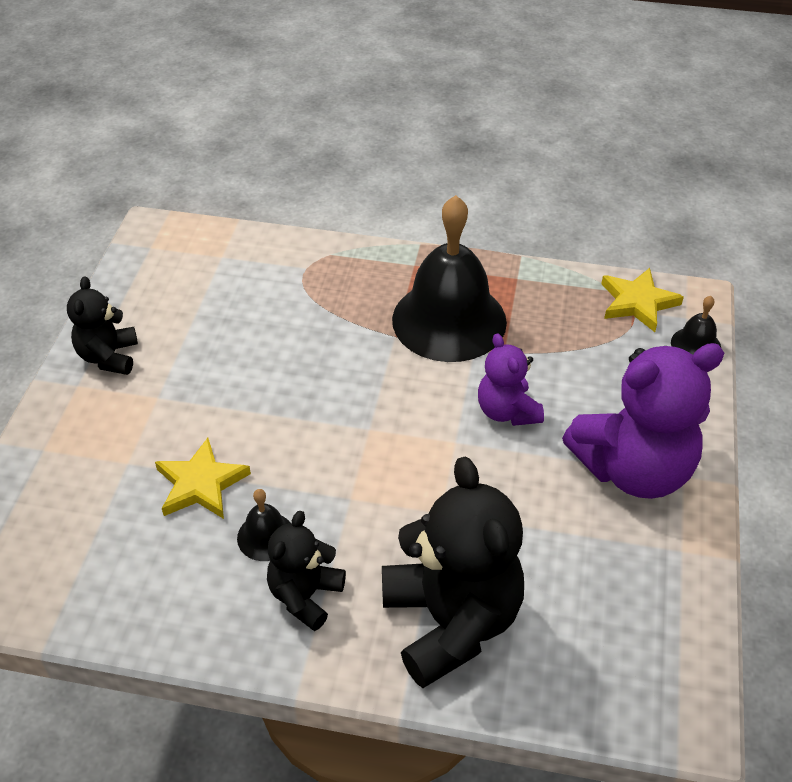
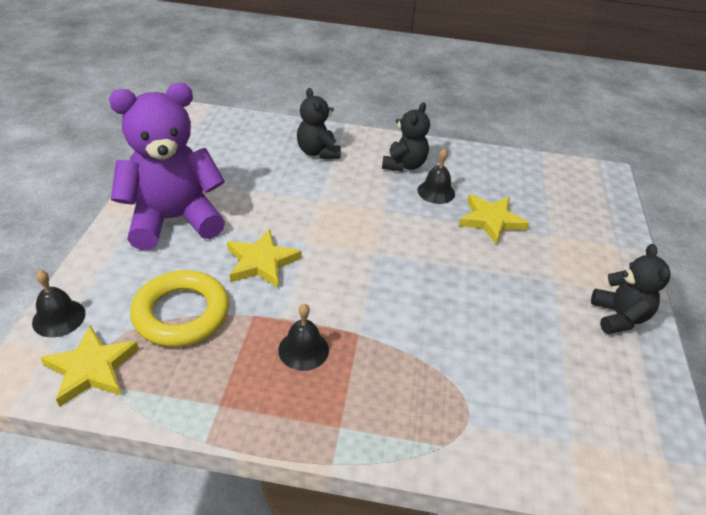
camera: 175 degrees right, 5 degrees down
black teddy bear [382,457,524,688] -> black teddy bear [297,88,341,159], size x0.54
black bell [392,195,507,362] -> black bell [278,304,329,371], size x0.43
purple teddy bear [478,333,544,426] -> yellow star [227,229,301,288]
none -> yellow ring [130,270,229,347]

